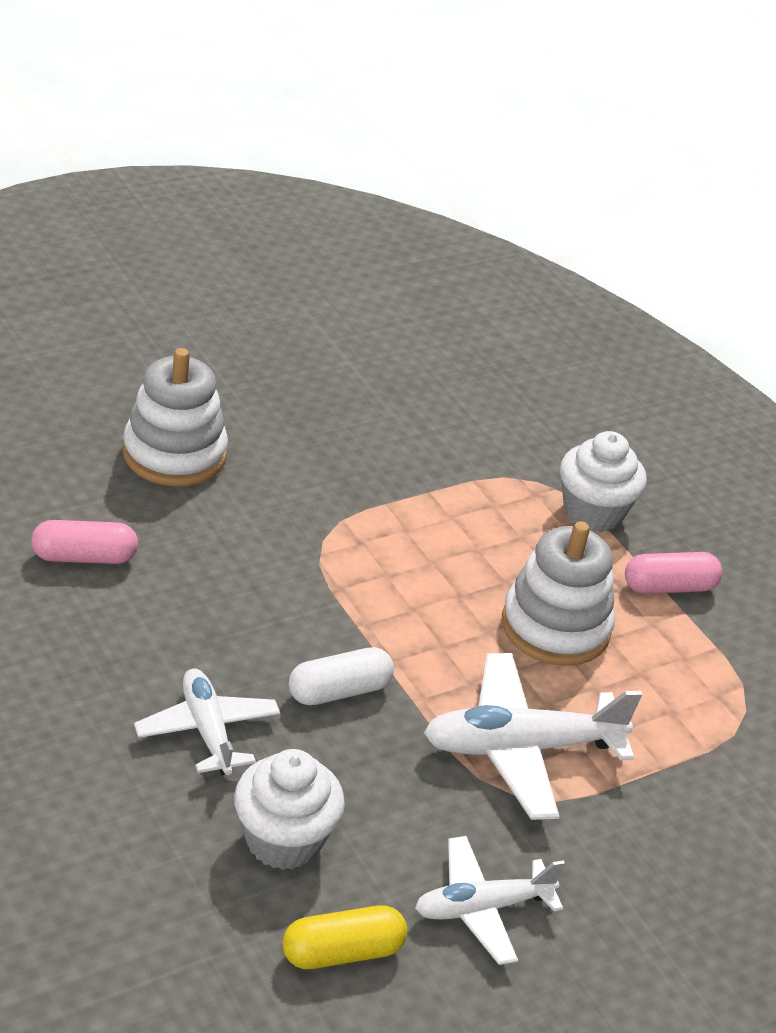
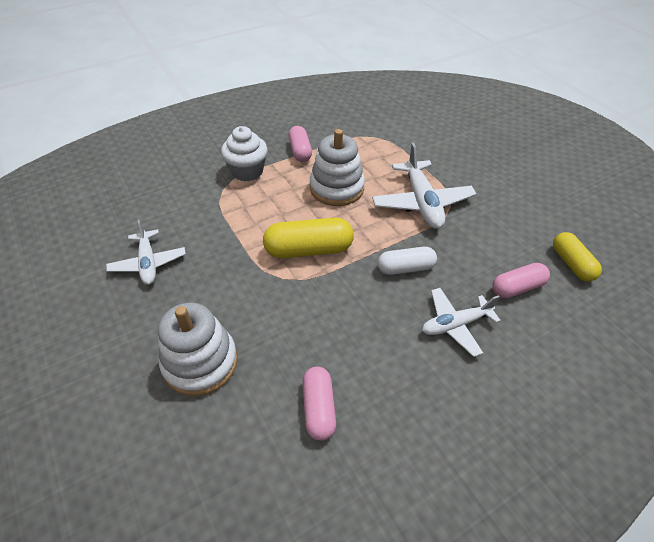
camera: 85 degrees left, 10 degrees up
white cupcake [234,749,345,870] -> pink capsule [492,263,550,298]
white capsule [289,647,394,705] -> white capsule turned 75 degrees counterclockwise [378,247,437,275]
white plane [415,836,565,965] -> white plane moved to [106,219,186,285]
none -> yellow capsule [263,218,354,258]

